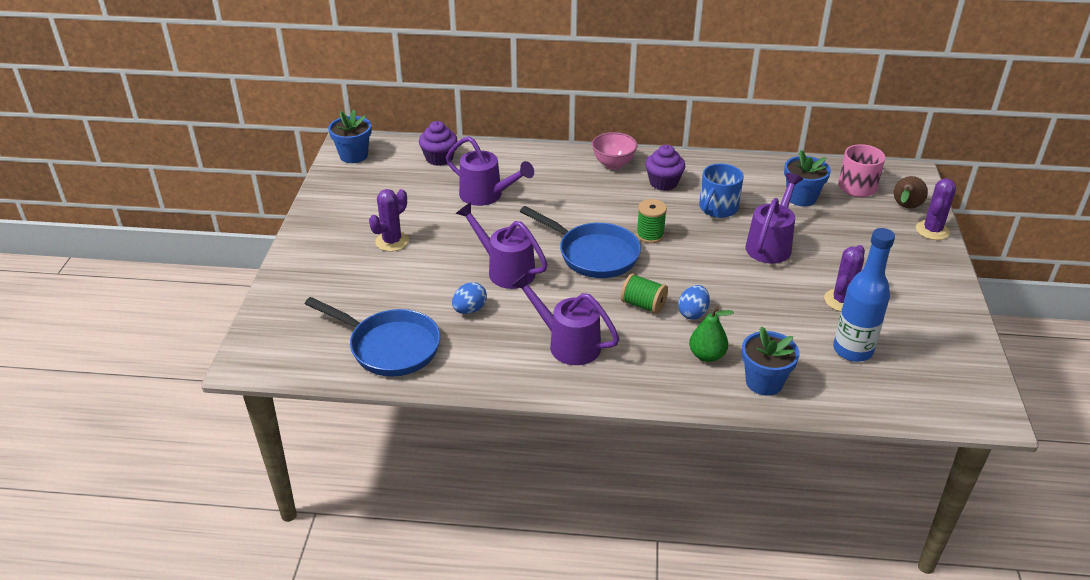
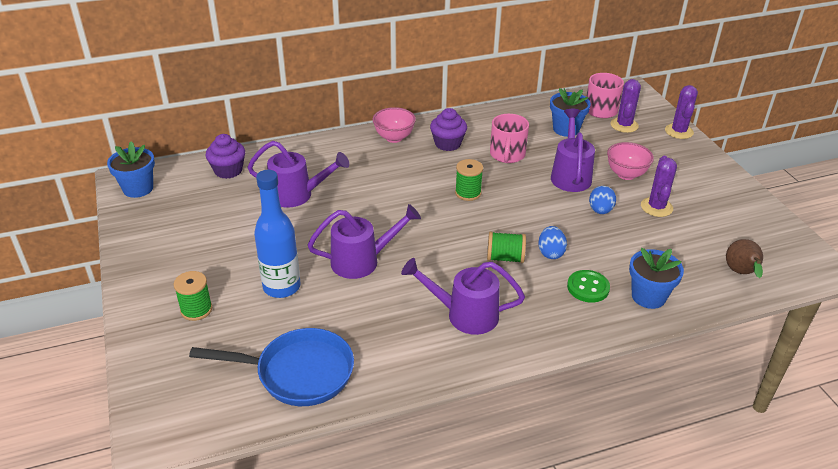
camera: 25 degrees left, 0 degrees up
purple cactus [369,189,409,251] -> purple cactus moved to [610,79,641,133]
blue egg [452,282,487,314] -> blue egg moved to [589,186,616,214]
purple watering can [456,202,548,289] -> purple watering can turned 150 degrees clockwise [308,204,421,279]
blue pan [520,206,641,278] -> none
green pear [689,306,734,362] -> green button [567,270,610,302]
blue mug [699,163,744,218] -> pink mug [490,114,529,163]
blue bottle [833,228,895,362] -> blue bottle moved to [254,170,300,298]
brown pear [894,176,928,208] -> brown pear moved to [726,239,763,278]
none -> green spool [173,271,212,321]
none -> pink bowl [607,142,654,180]

